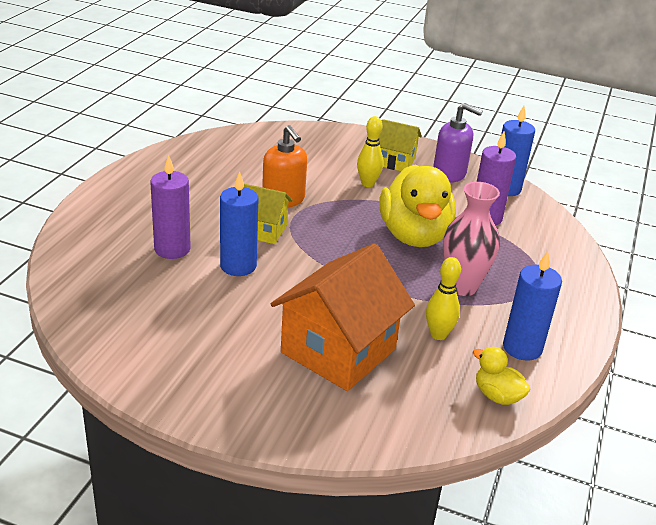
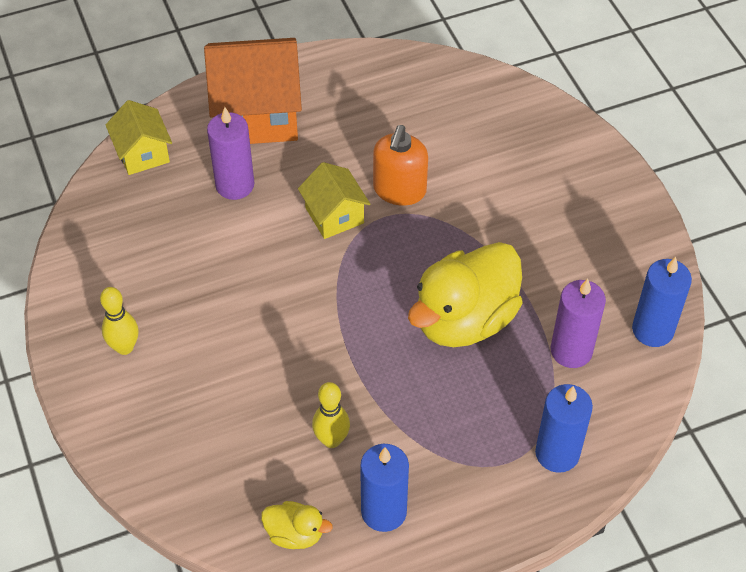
camera: 50 degrees right, 20 degrees up
blue candle [220,171,258,276] -> blue candle moved to [535,384,593,473]
orange house [271,243,415,391] -> orange house moved to [204,38,302,144]
yellow bowling pin [357,116,383,187] -> yellow bowling pin moved to [100,287,139,355]
yellow house [379,119,422,171] -> yellow house moved to [106,100,172,175]
purple soap dispenser [433,103,483,183] -> none
pink vase [443,182,500,296] -> none
yellow duck [473,347,531,405] -> yellow duck turned 105 degrees clockwise [261,501,333,549]

